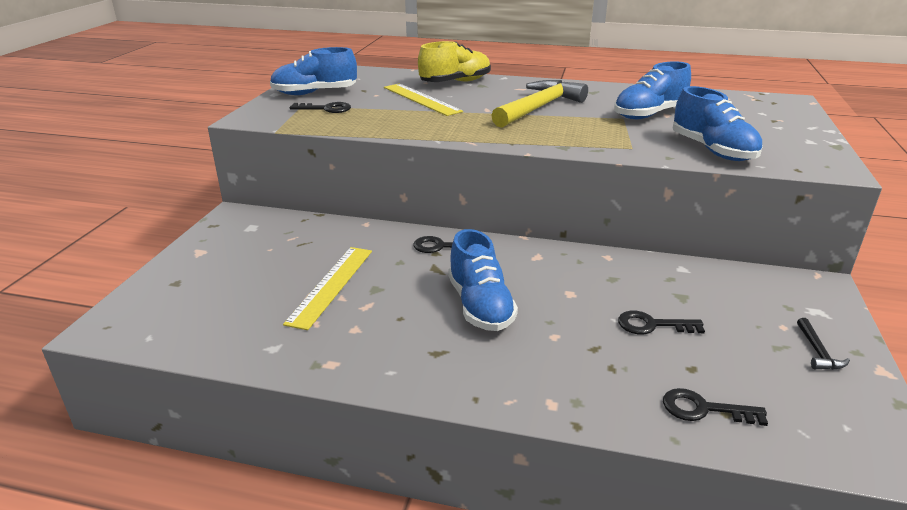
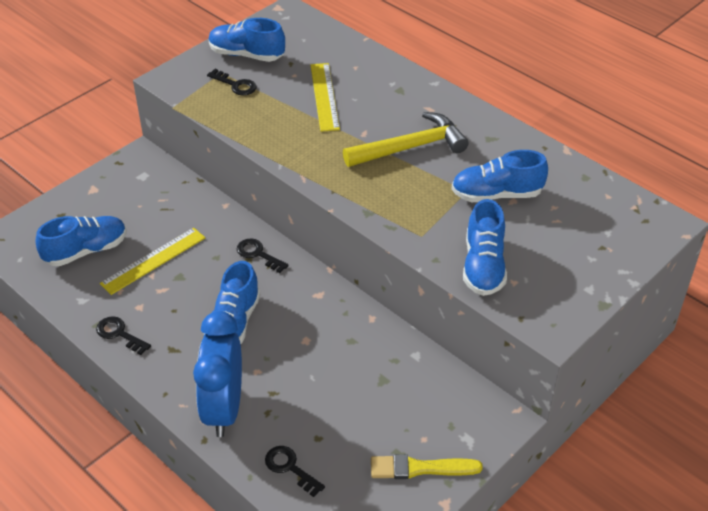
camera: 30 degrees right, 15 degrees up
yellow shoe [418,41,491,82] -> none
black key [618,311,705,334] -> black key moved to [96,316,151,355]
black hammer [797,318,850,370] -> yellow brush [371,454,483,479]
none -> blue shoe [35,216,127,266]
none -> blue clock [193,311,242,437]

